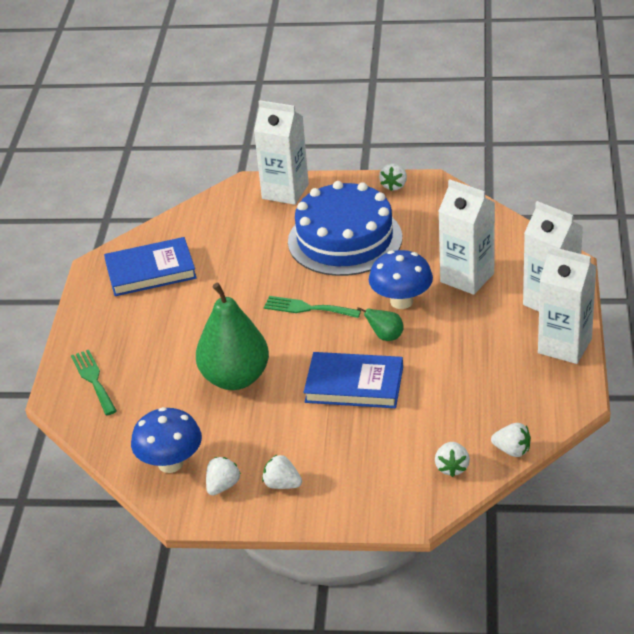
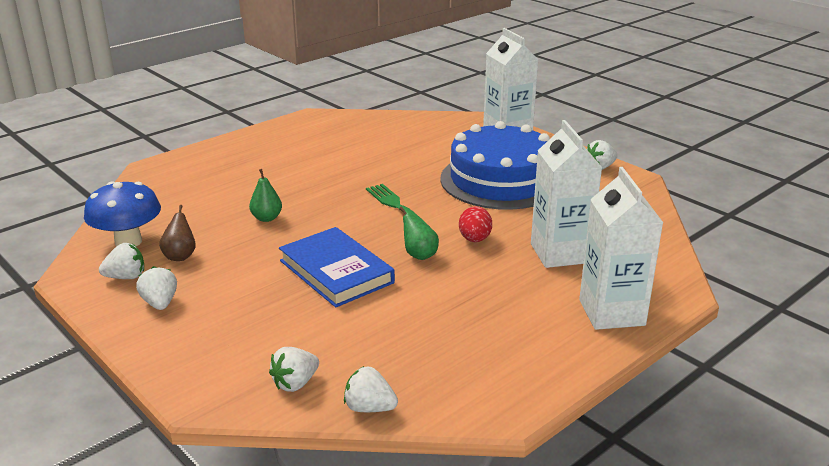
camera: 40 degrees right, 10 degrees down
green fork [71,350,117,415] -> none
blue book [104,237,197,296] -> none
green pear [196,283,269,390] -> green pear [249,169,282,222], size x0.42
blue mushroom [369,250,433,309] -> red egg [459,206,492,242]
white strawberry [491,423,531,457] -> white strawberry turned 135 degrees clockwise [344,366,398,412]
white carton [538,246,597,364] -> none
none -> brown pear [159,205,196,261]

